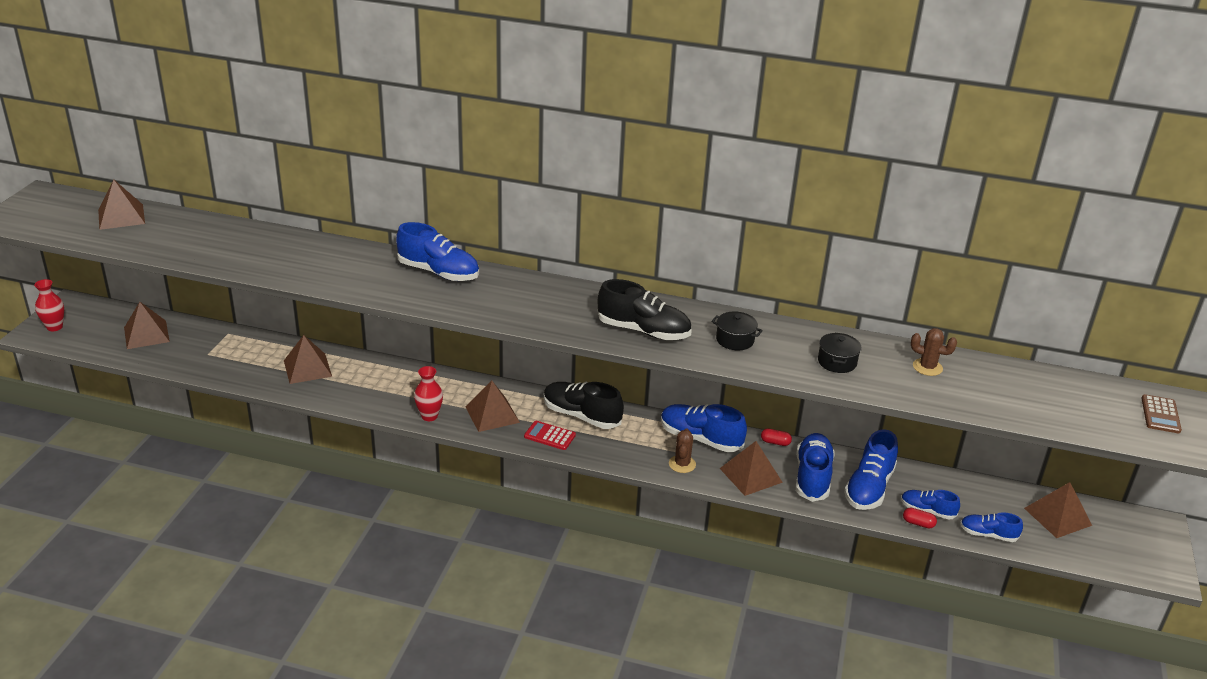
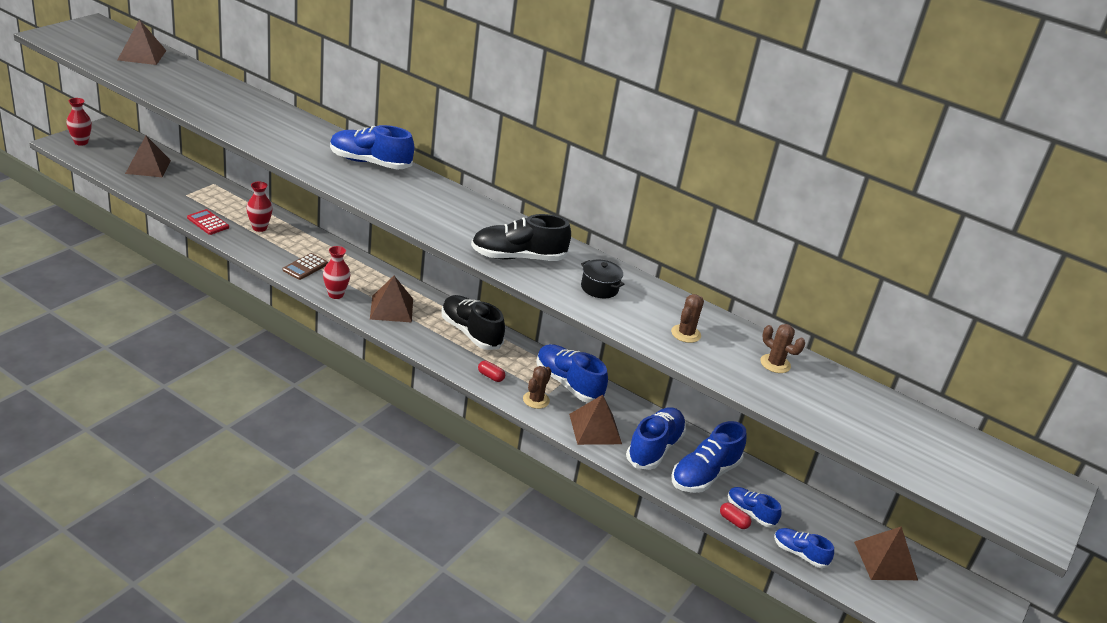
camera: 15 degrees right, 0 degrees up
brown pyramid [284,335,332,384] -> red vase [246,181,273,232]
blue shoe [396,222,479,281] -> blue shoe turned 150 degrees clockwise [330,125,414,169]
red calculator [524,421,576,450] -> red calculator moved to [187,209,229,235]
black shoe [598,279,692,340] -> black shoe turned 135 degrees clockwise [471,214,571,261]
red capsule [761,428,792,446] -> red capsule moved to [478,361,505,382]
black pot [818,333,862,373] -> brown cactus [671,294,704,343]
brown calculator [1141,394,1182,433] -> brown calculator moved to [282,253,328,280]

